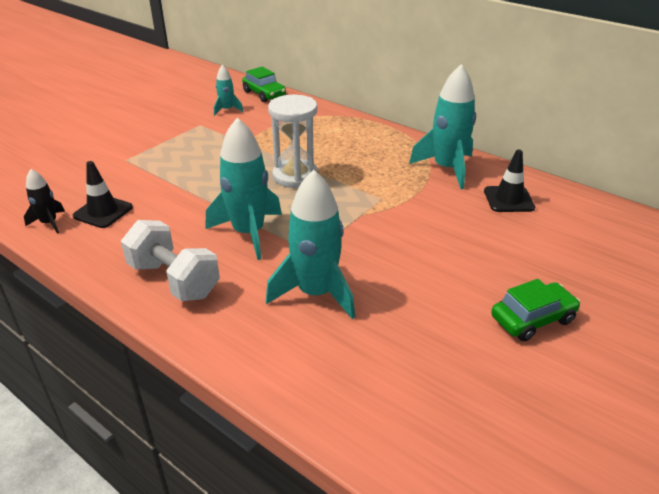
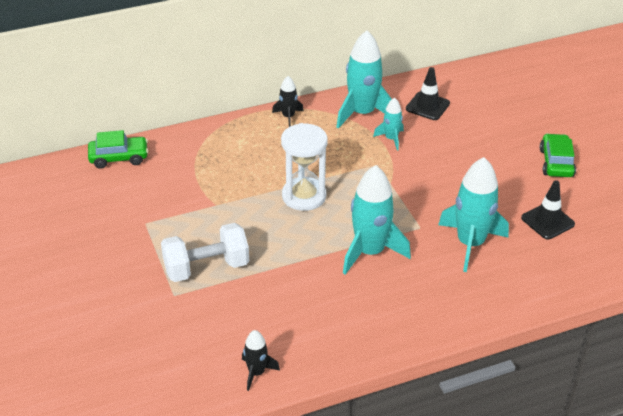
camera: 60 degrees left, 5 degrees up
black traffic cone [73,161,133,228] -> black traffic cone moved to [521,180,575,239]
white dumbbell [121,220,220,301] -> white dumbbell moved to [161,223,249,282]
turquoise rocket [214,65,244,116] -> turquoise rocket moved to [373,97,404,150]
none -> black rocket [272,76,304,127]

